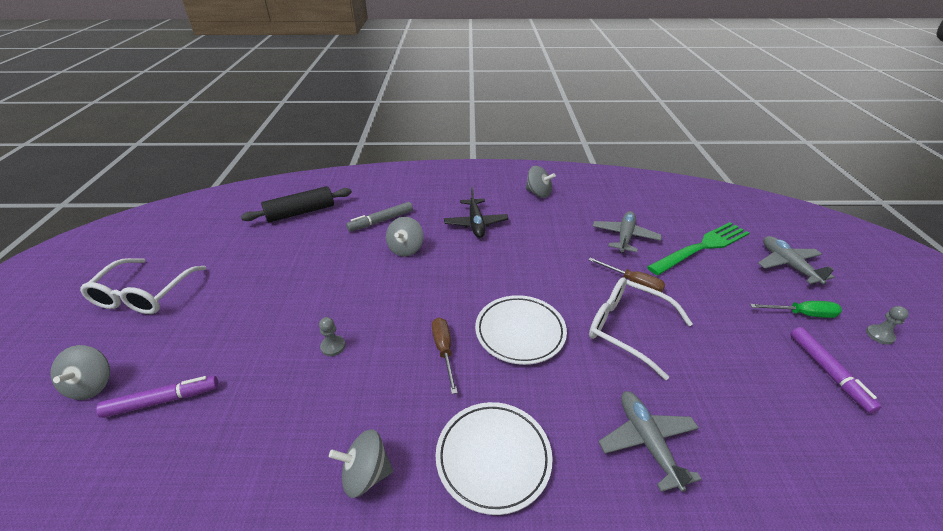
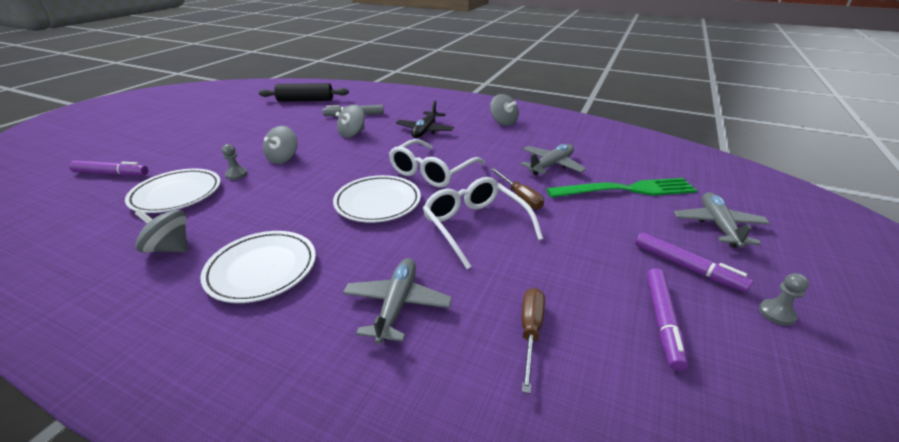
camera: 25 degrees right, 5 degrees down
grey spinning top [50,345,110,400] -> grey spinning top moved to [263,126,297,164]
white glasses [80,258,206,314] -> white glasses moved to [389,139,485,188]
brown screwdriver [432,317,458,394] -> brown screwdriver moved to [522,288,545,394]
green screwdriver [750,301,842,318] -> purple marker [635,232,753,293]
none -> white plate [125,169,221,213]

